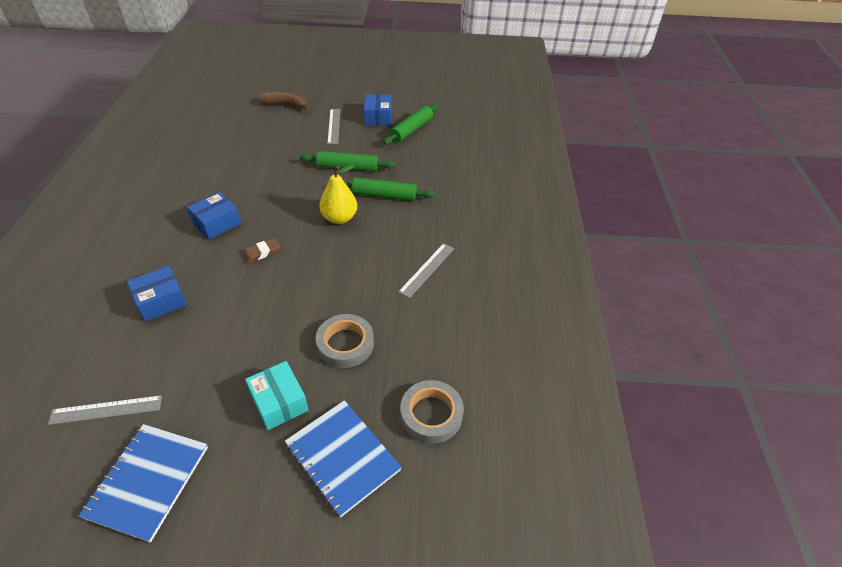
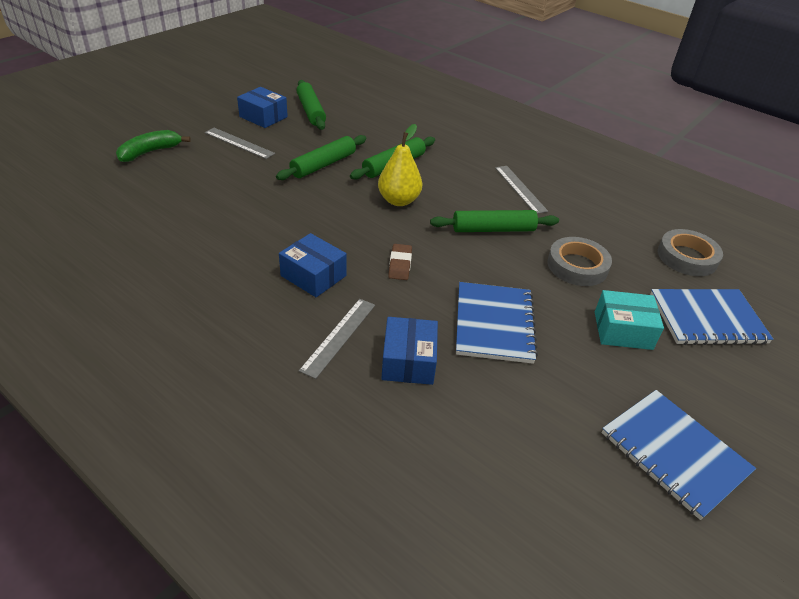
camera: 55 degrees left, 5 degrees down
grey ruler [48,395,162,425] -> grey ruler moved to [299,299,375,379]
blue box [187,192,241,240] -> blue box turned 45 degrees counterclockwise [279,233,347,297]
brown banana [259,91,310,110] -> green banana [116,130,191,162]
none -> green rolling pin [430,210,559,232]
none -> blue notebook [456,282,538,364]

